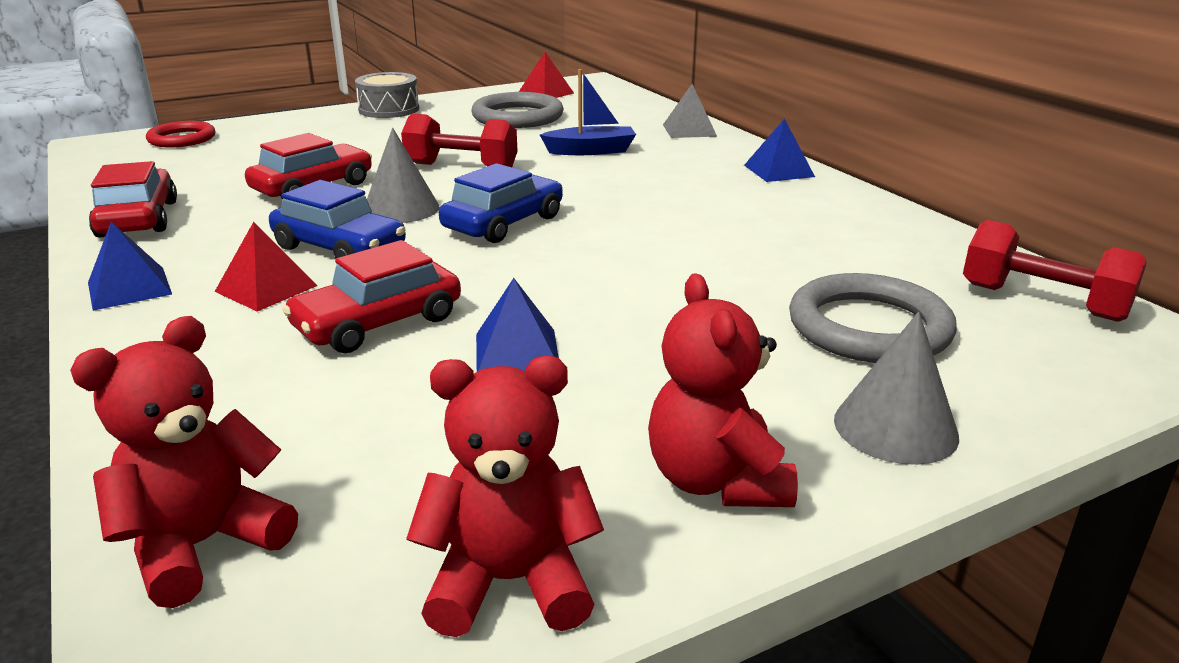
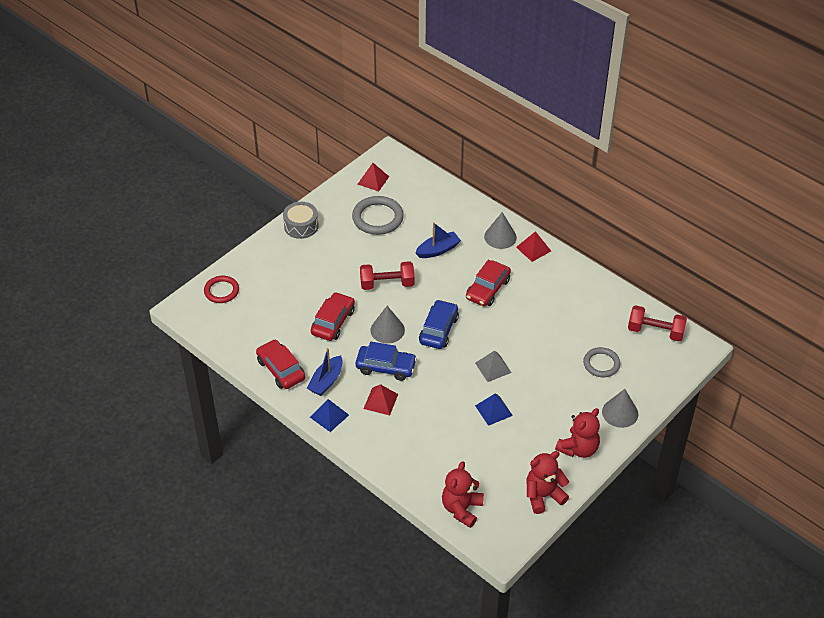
camera: 20 degrees left, 20 degrees up
red car [282,240,461,353] -> red car moved to [466,260,511,307]
red teddy bear [648,273,798,507] -> red teddy bear turned 105 degrees counterclockwise [555,408,600,458]
grey pyramid [663,84,717,138] -> grey pyramid moved to [475,350,512,382]
blue pyramid [744,118,815,182] -> red pyramid [516,231,551,262]
grey ring [789,273,957,363] -> grey ring [583,347,621,377], size x0.65
none -> blue boat [307,348,343,396]
none -> grey cone [484,212,517,249]

